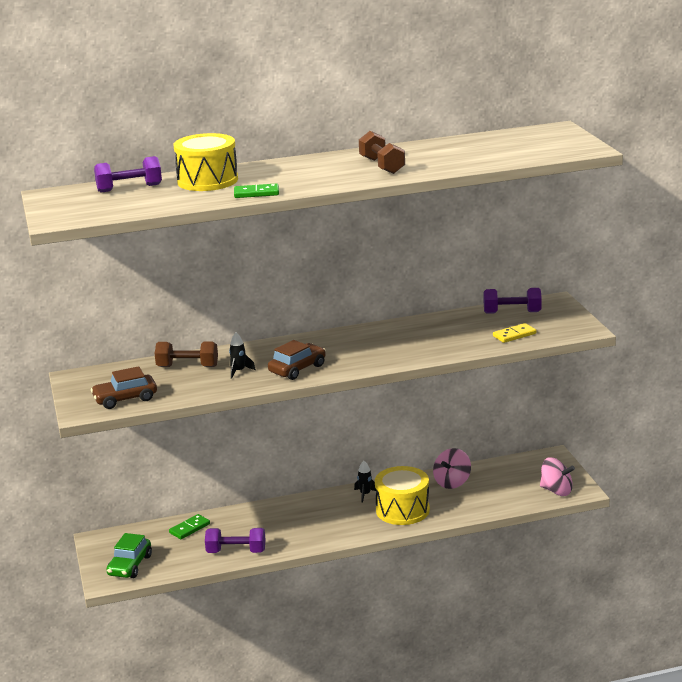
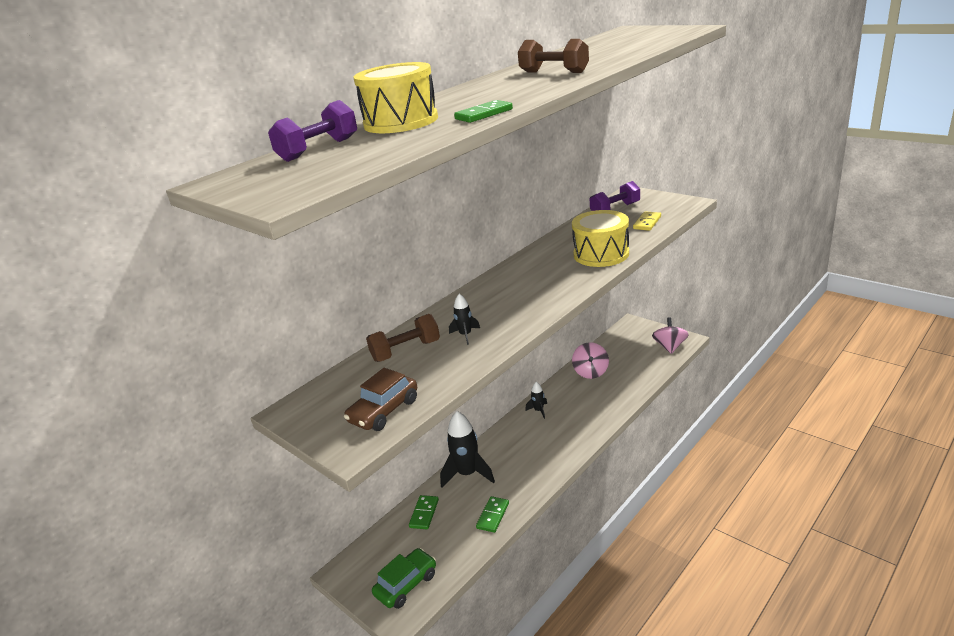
camera: 30 degrees left, 5 degrees up
green car [106,533,152,578] -> green car turned 120 degrees counterclockwise [372,548,436,609]
purple dumbbell [205,528,265,553] -> green domino [476,496,509,533]
brown car [268,340,326,380] -> none
yellow drum [375,466,430,525] -> yellow drum moved to [572,210,629,267]
pink spinning top [540,457,575,496] -> pink spinning top turned 75 degrees counterclockwise [652,317,689,354]
none -> black rocket [440,411,495,487]

